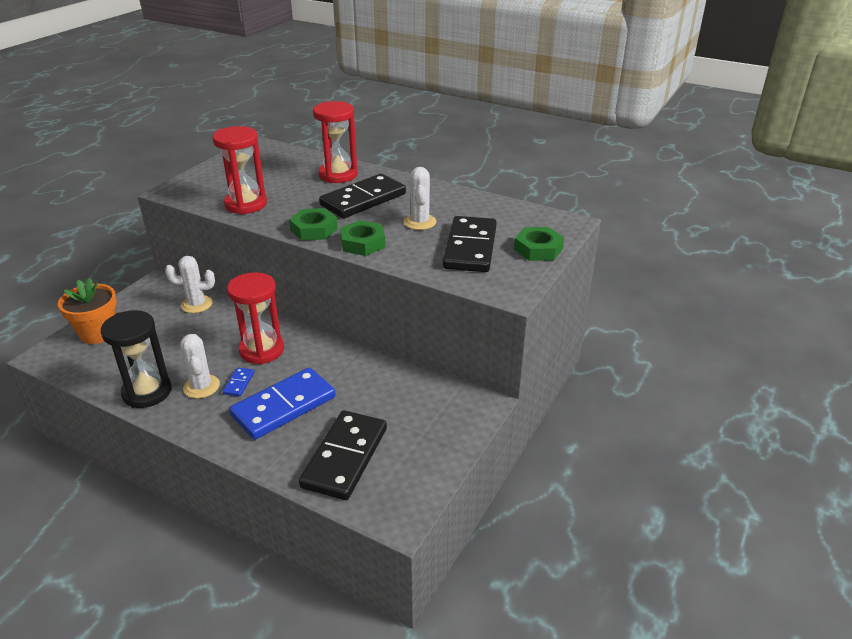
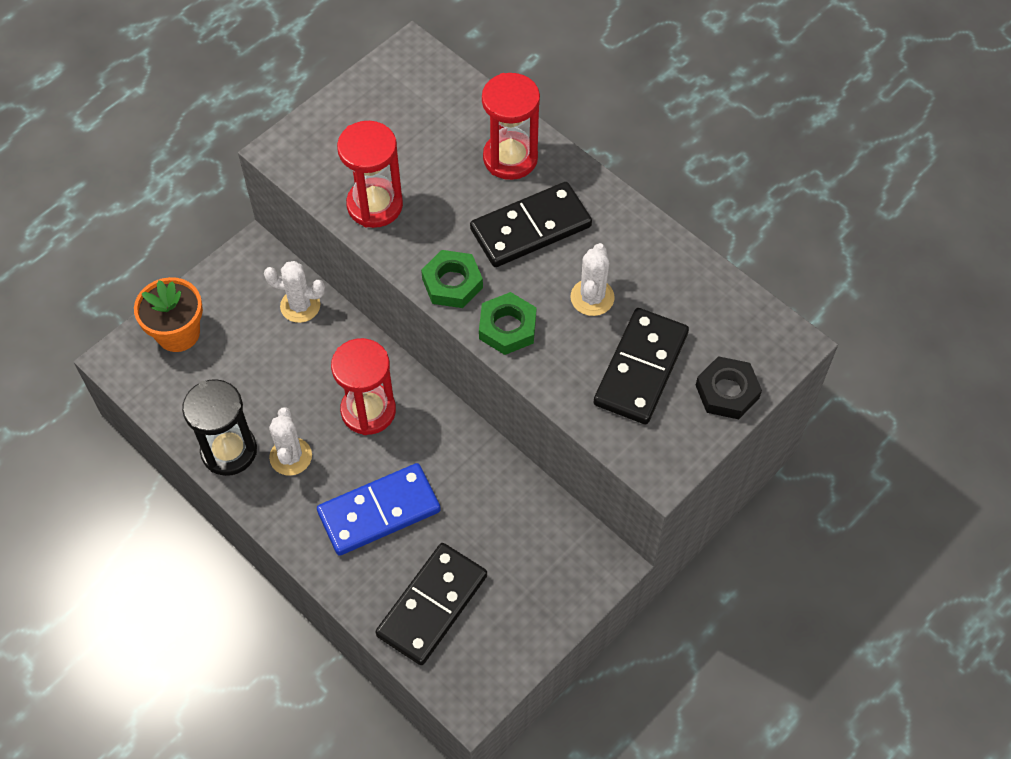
camera: 15 degrees right, 25 degrees up
blue domino [222,367,254,397] -> none
green nut [514,227,564,261] -> black nut [696,356,762,419]

